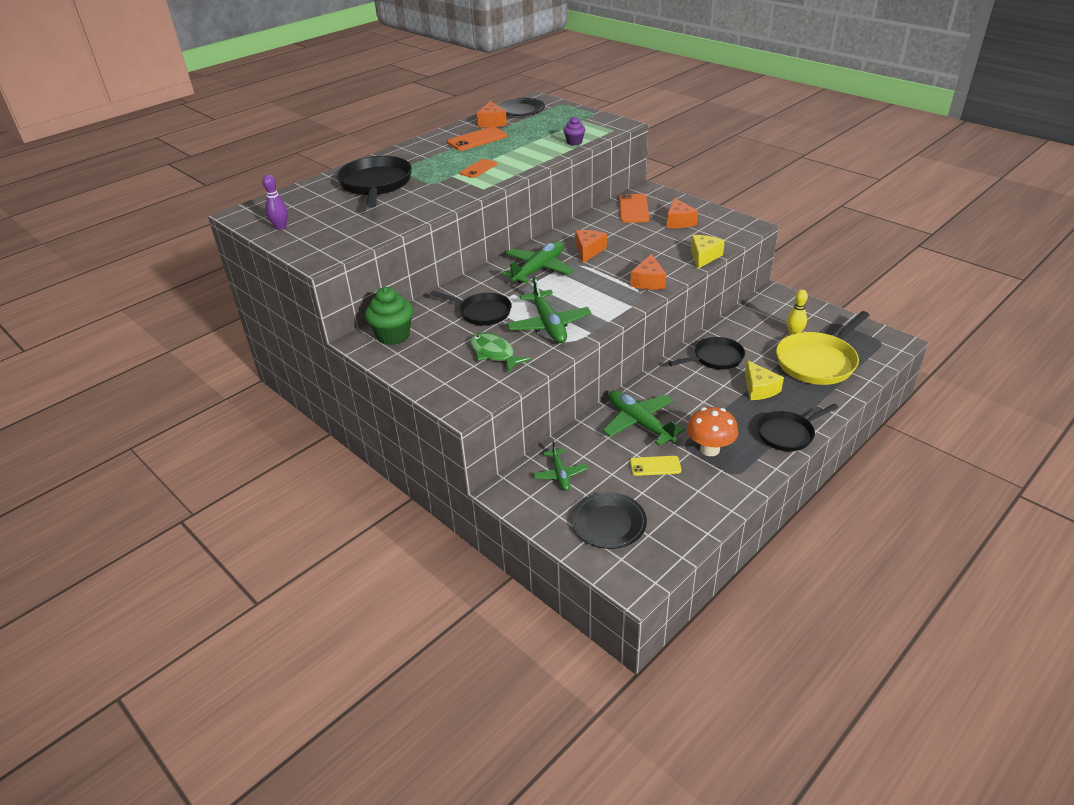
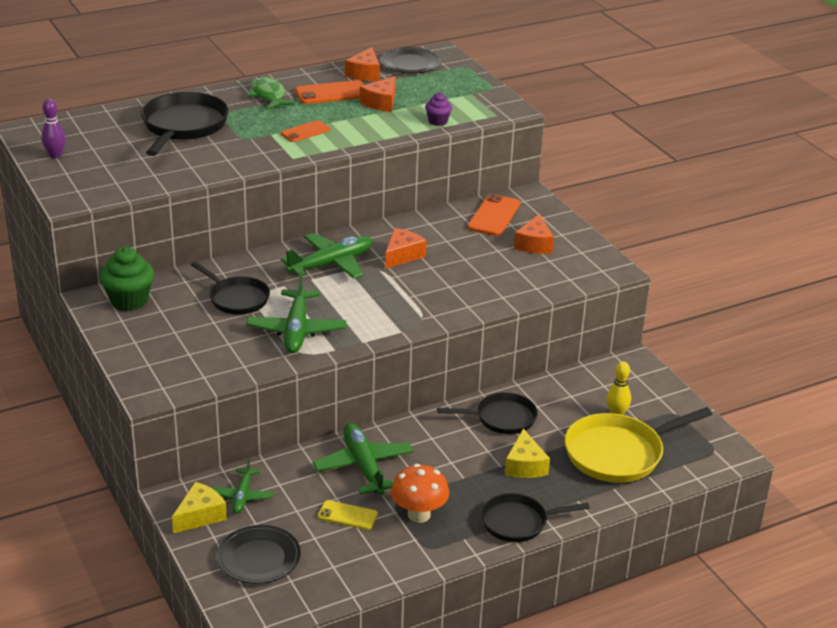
camera: 15 degrees right, 5 degrees down
green fish [470,332,531,373] -> green fish moved to [248,76,295,109]
orange cheese [630,254,666,290] -> orange cheese moved to [360,76,396,112]
yellow cheese [691,235,725,269] -> yellow cheese moved to [172,482,227,533]

